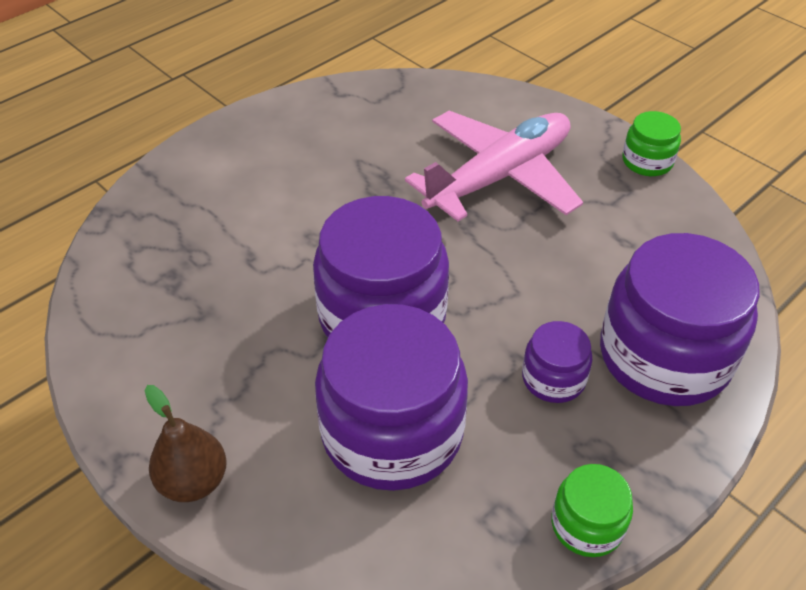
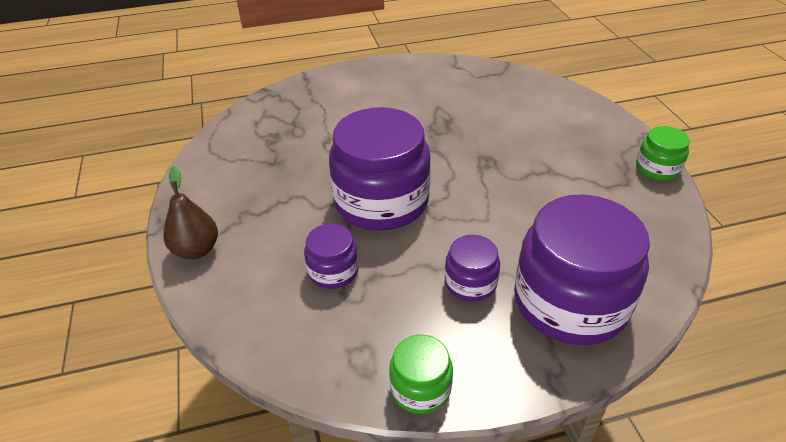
camera: 30 degrees right, 5 degrees down
purple jar [315,304,468,491] -> purple jar [304,224,359,289], size x0.48
pink plane [405,111,583,221] -> none

